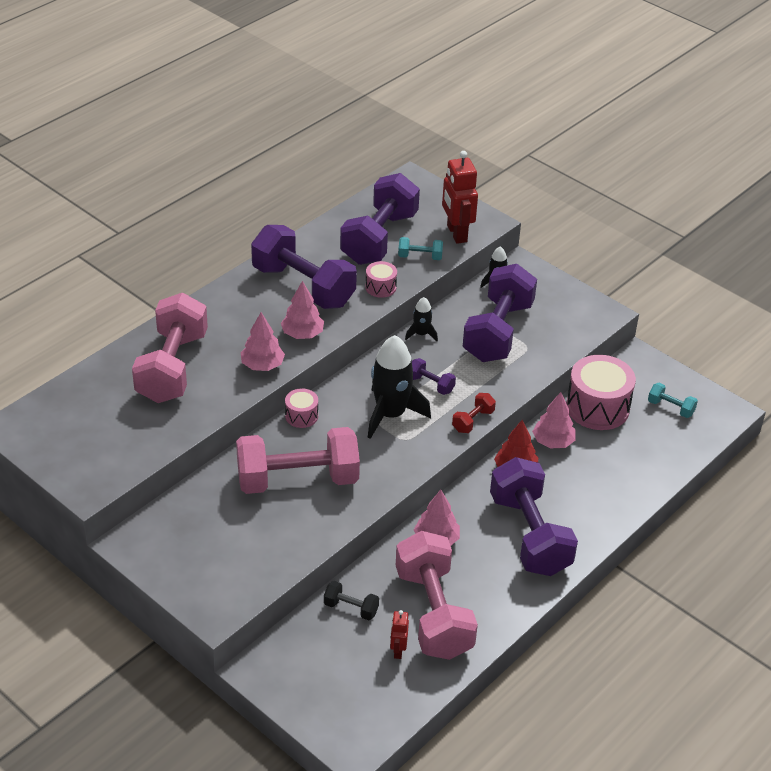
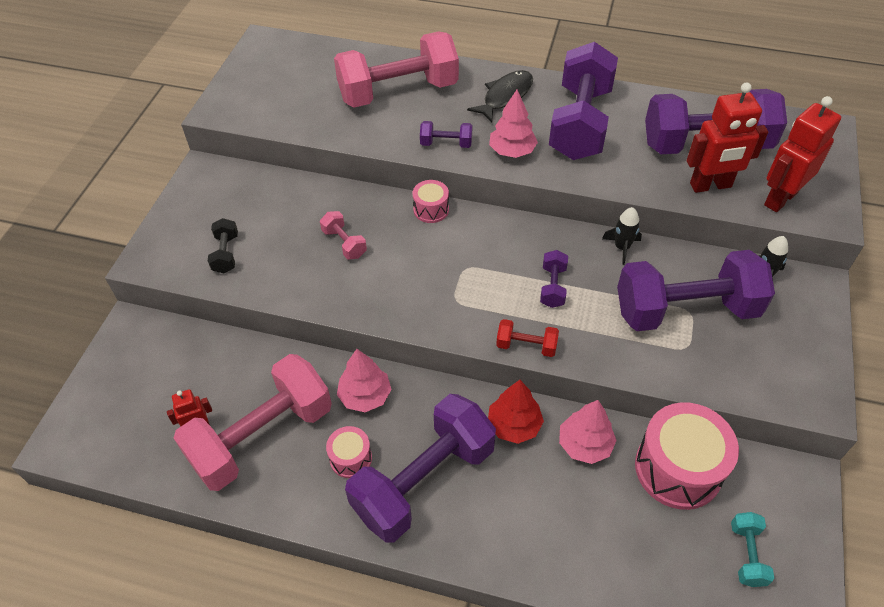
camera: 65 degrees right, 10 degrees up
pink dumbbell [236,427,360,494] -> pink dumbbell [320,211,367,259], size x0.42
pink tree [241,312,285,371] -> purple dumbbell [420,121,472,148]
black dumbbell [324,581,379,620] -> black dumbbell moved to [208,218,238,273]
pink drum [365,261,397,298] -> pink drum moved to [326,426,372,478]
black rocket [368,335,431,439] -> none
turquoise dumbbell [398,237,443,260] -> red robot [687,82,768,193]
none -> black fish [467,70,533,123]

